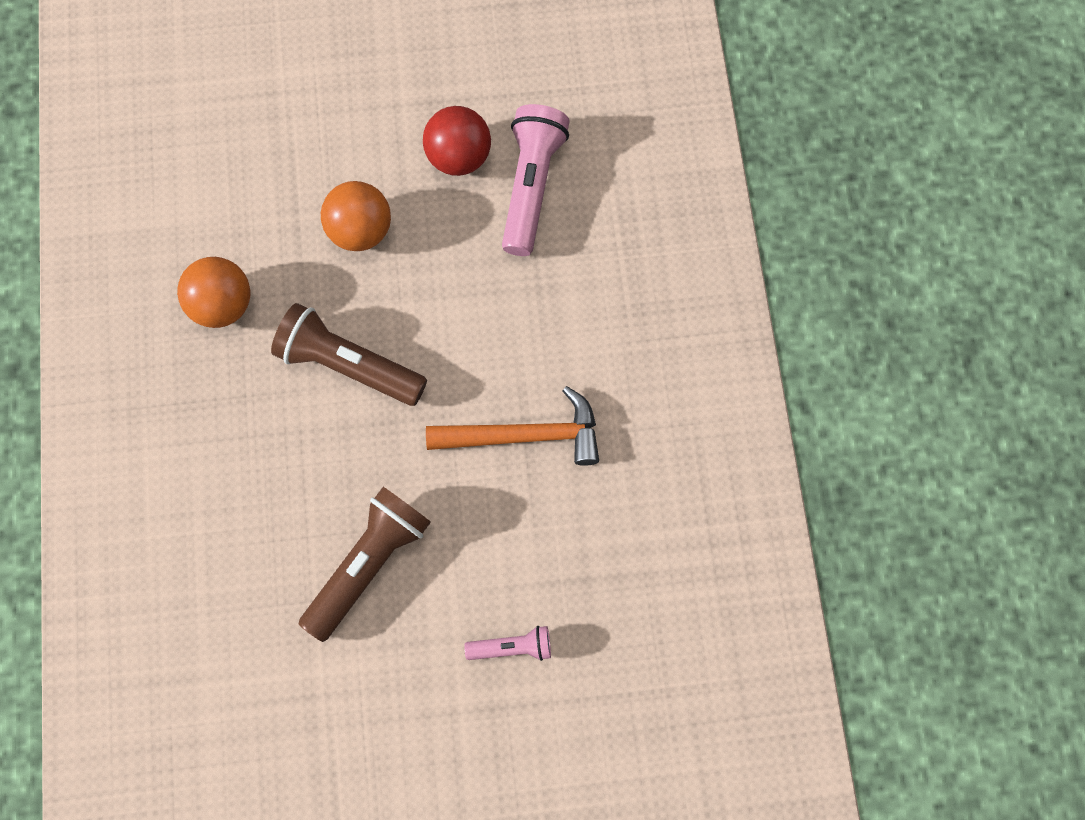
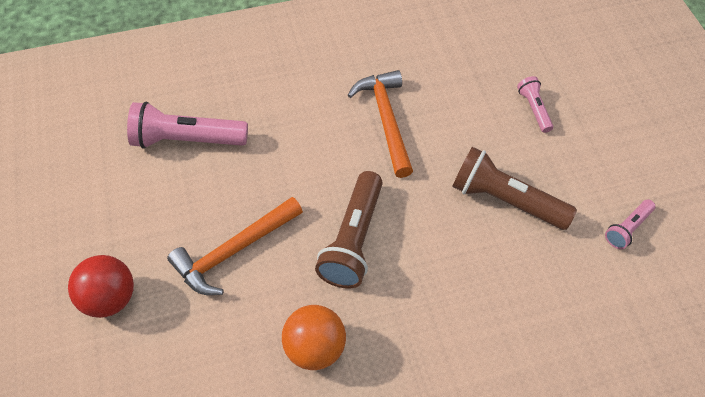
camera: 100 degrees left, 15 degrees down
orange ball [321,181,391,251] -> orange hammer [167,197,303,295]
red ball [423,106,491,176] -> red ball moved to [68,255,134,318]
none -> pink flashlight [605,199,655,249]

